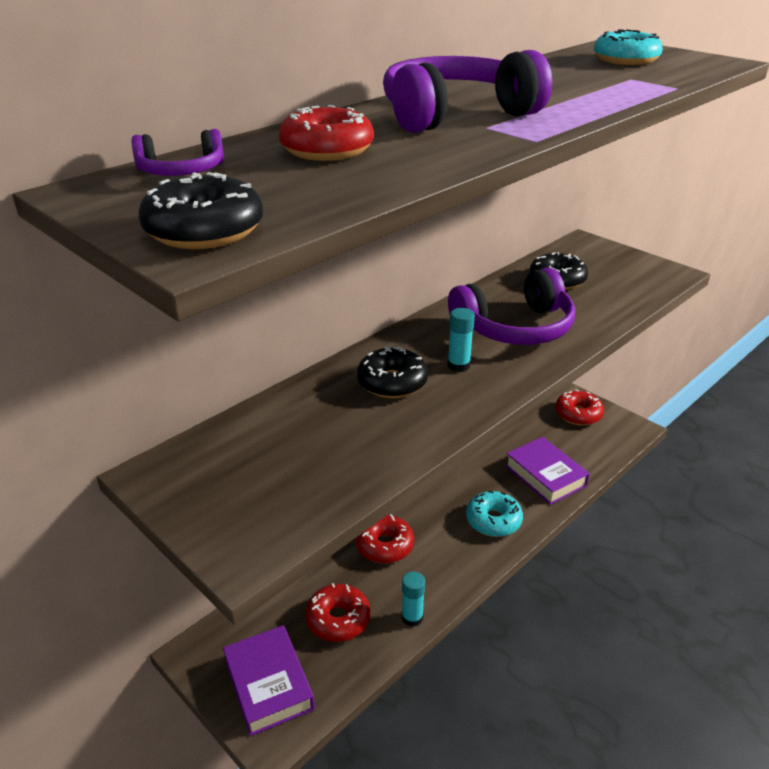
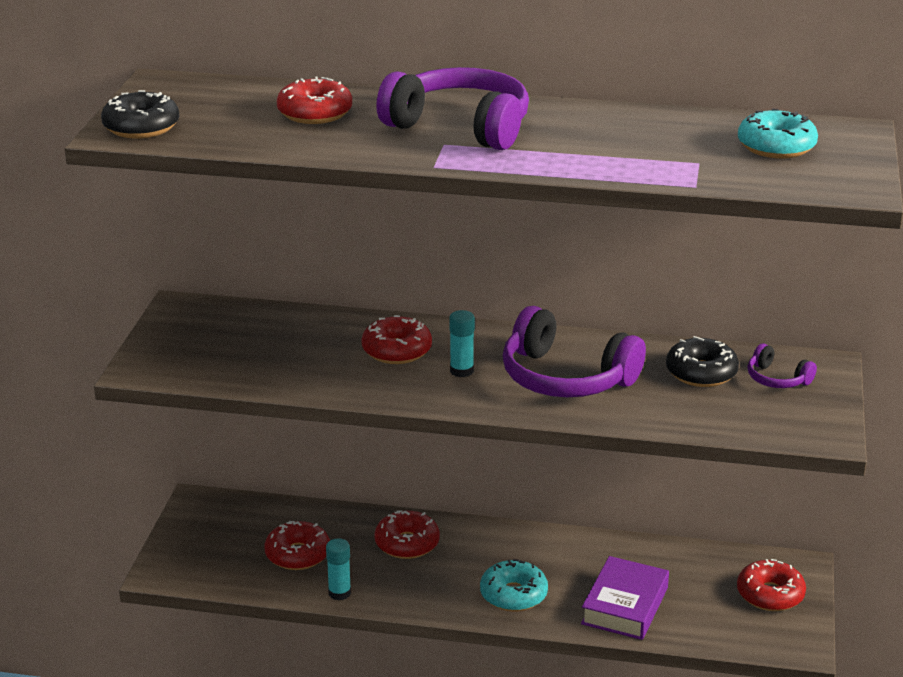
camera: 55 degrees right, 5 degrees down
purple headphones [131,129,224,176] -> purple headphones moved to [747,344,817,388]
purple book [223,625,315,736] -> none
black donut [357,346,428,398] -> red donut [361,315,432,364]

